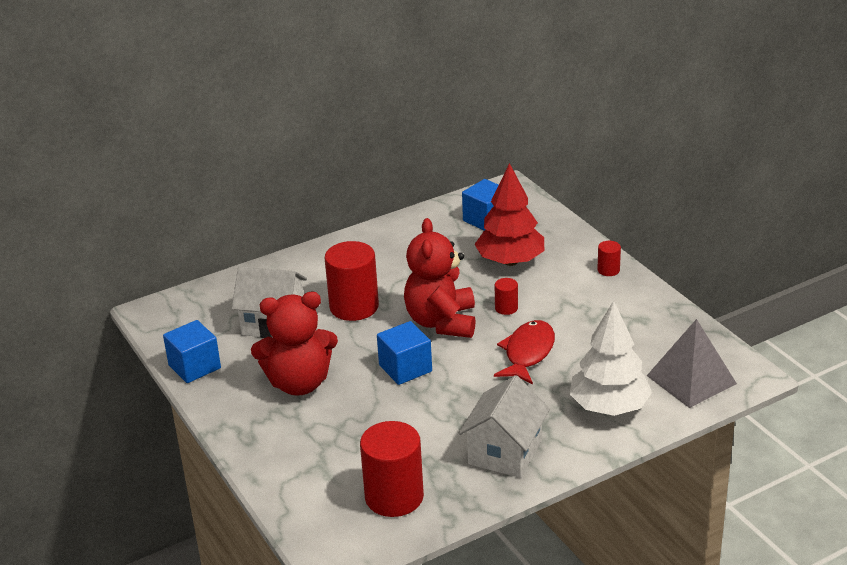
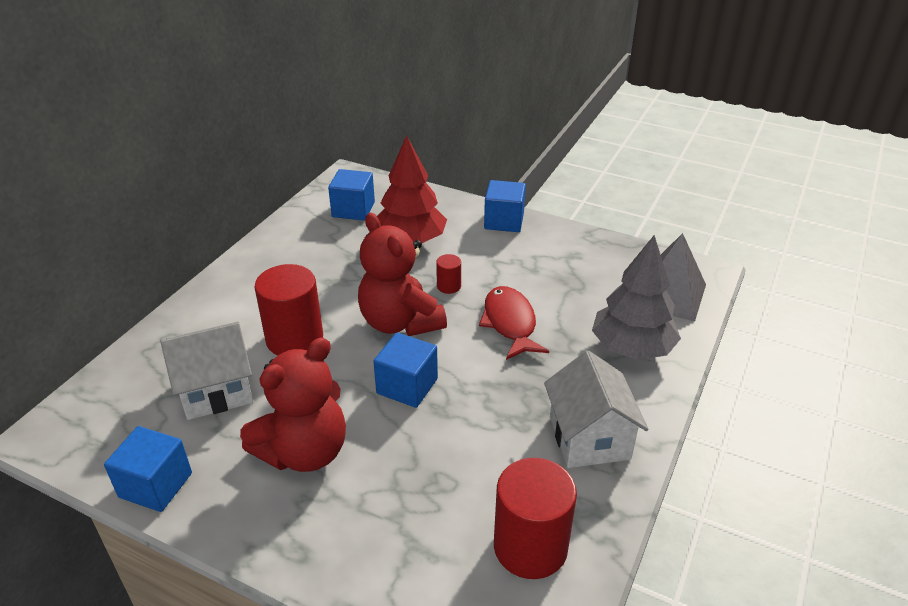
camera: 35 degrees left, 5 degrees up
white tree [569,301,652,416] -> grey tree [592,235,681,360]
red cylinder [597,241,621,276] -> blue cube [484,180,526,232]

